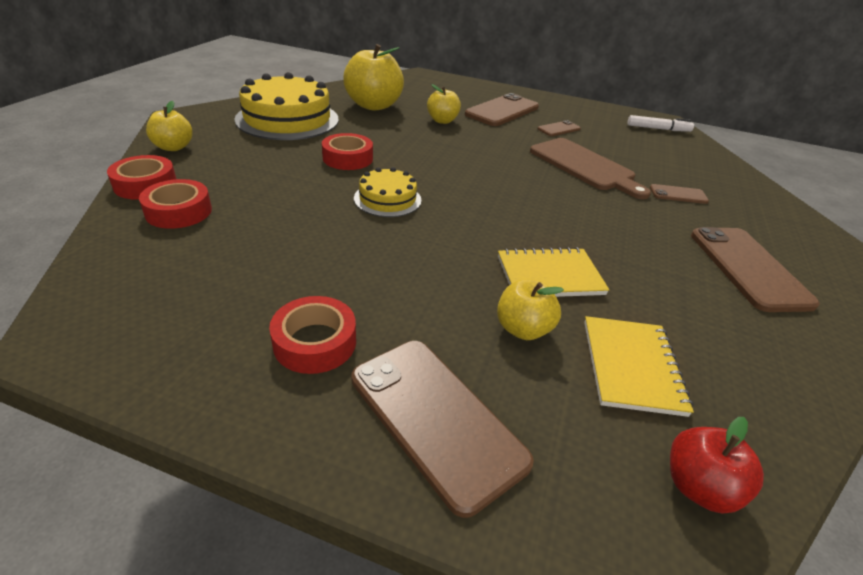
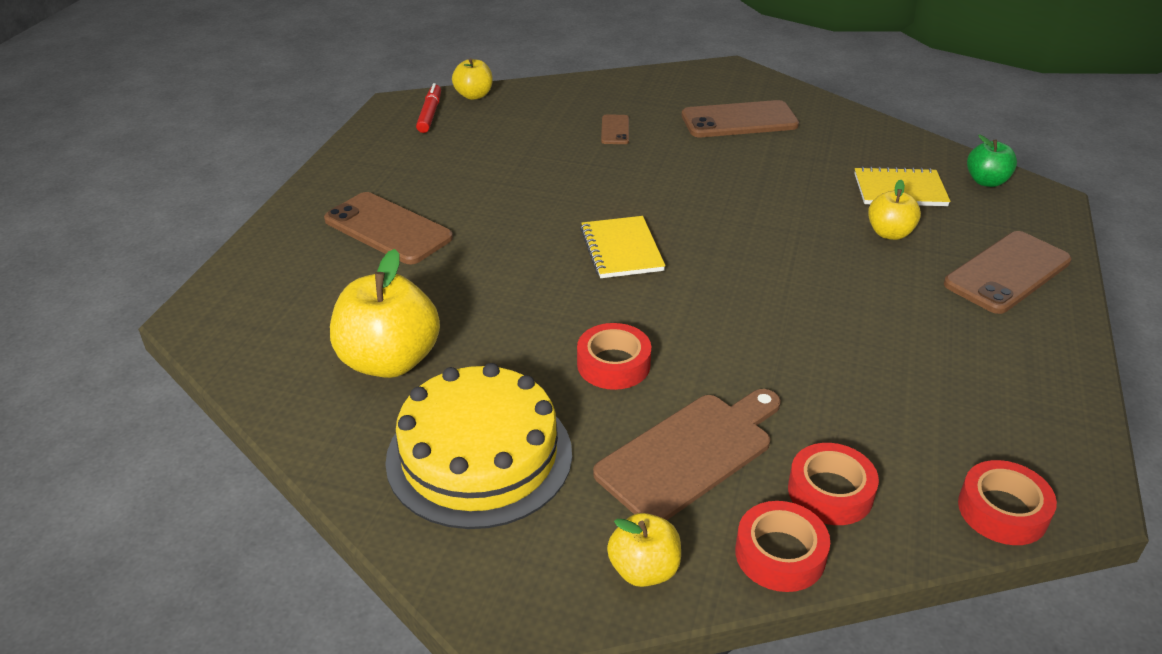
camera: 90 degrees left, 0 degrees up
red tape [269,296,356,374] -> red tape moved to [958,460,1057,545]
yellow cake [354,167,422,217] -> none
yellow apple [427,84,461,124] -> yellow apple moved to [452,58,492,100]
yellow notebook [498,247,609,297] -> yellow notebook moved to [580,216,665,278]
brown cutting board [530,138,651,199] -> brown cutting board moved to [593,389,781,520]
brown phone [538,120,581,136] -> none
white marker [627,115,694,132] -> red marker [416,83,441,133]
red apple [670,417,764,514] -> green apple [967,134,1017,187]

